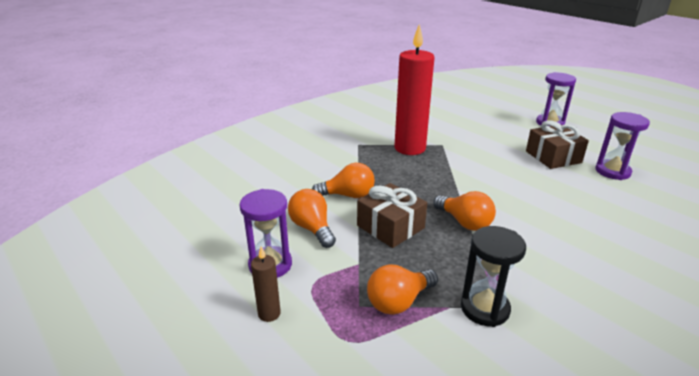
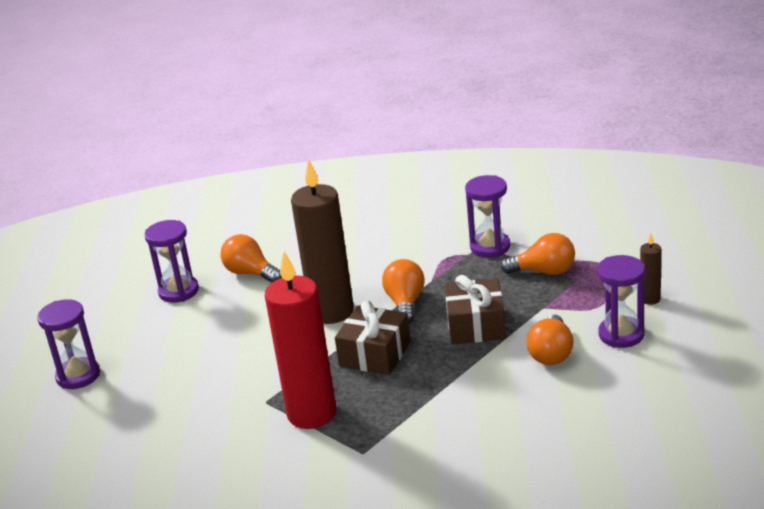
camera: 135 degrees left, 0 degrees up
orange light bulb [312,163,375,198] -> orange light bulb moved to [220,234,282,283]
black hourglass [461,226,526,327] -> purple hourglass [465,175,510,258]
brown gift [526,120,589,169] -> brown gift moved to [335,300,411,375]
none -> brown candle [291,159,354,324]

